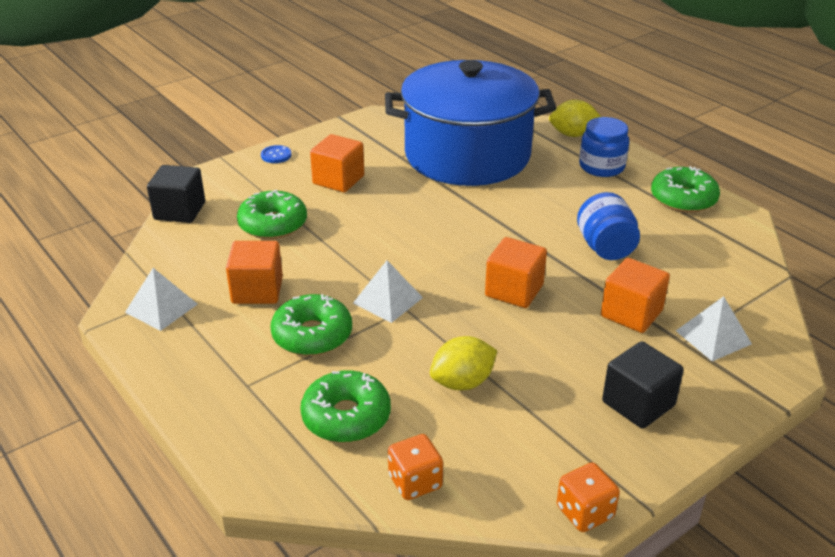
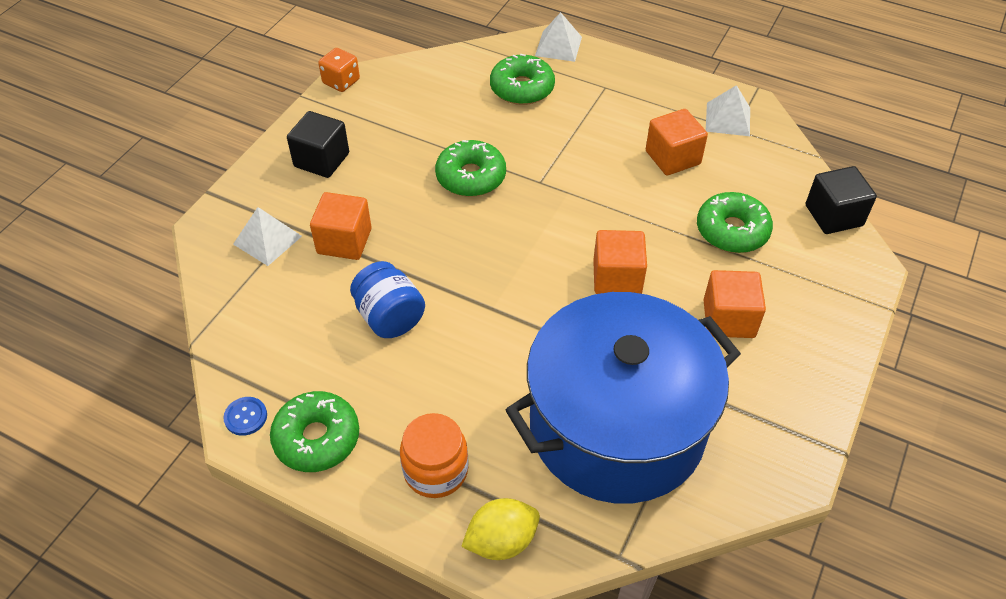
camera: 155 degrees right, 15 degrees up
blue button [261,145,292,163] -> blue button moved to [223,397,267,436]
green donut [270,294,352,356] -> green donut moved to [435,140,506,197]
white pyramid [353,260,423,323] -> white pyramid moved to [535,12,582,62]
orange dice [388,434,443,500] -> none
yellow lemon [430,336,497,390] -> none
orange cube [485,237,547,308] -> orange cube moved to [593,230,647,294]
blue jar [579,117,629,177] -> orange jar [400,413,469,498]

